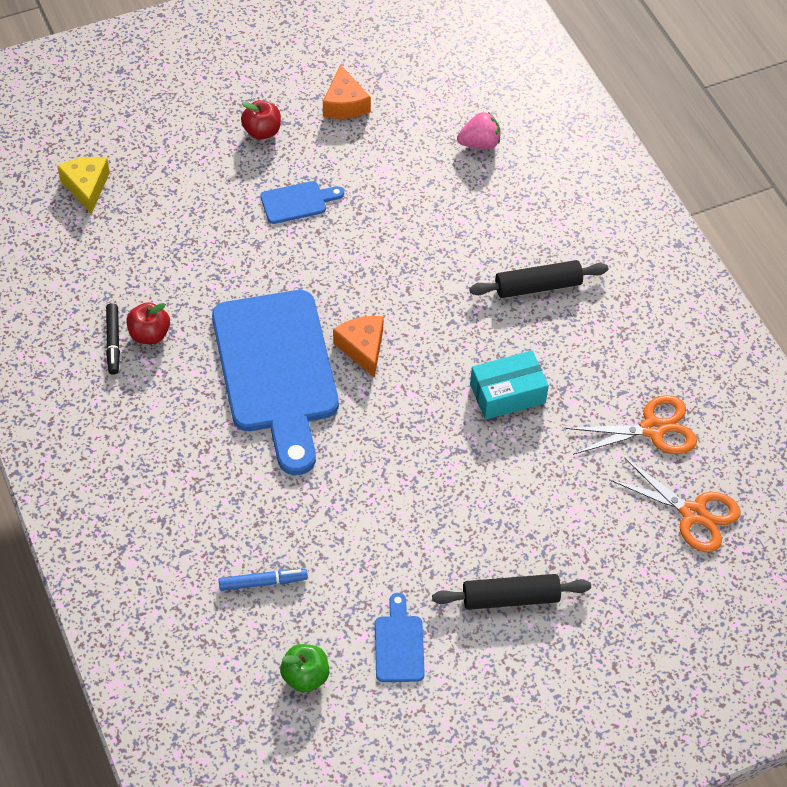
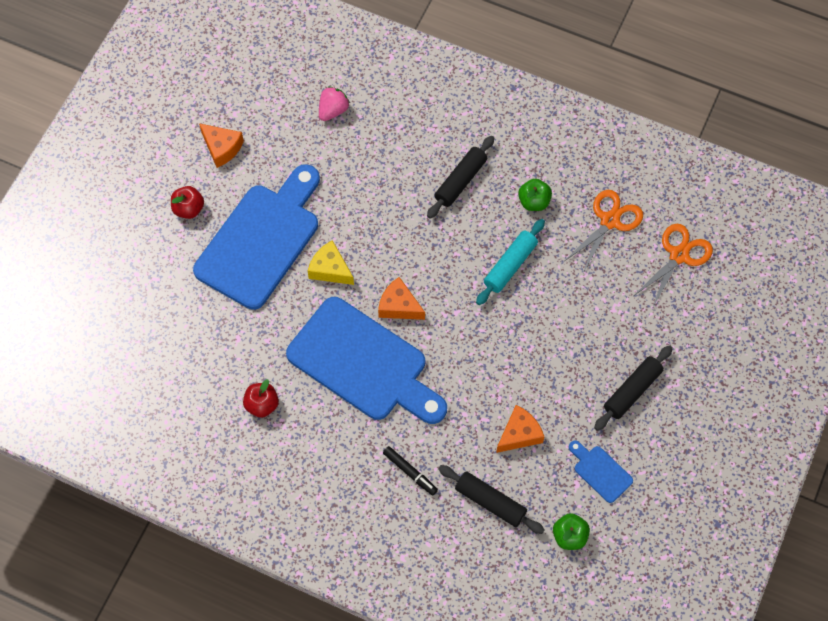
camera: 40 degrees left, 10 degrees up
yellow cheese [57,157,110,214] -> yellow cheese moved to [308,240,354,285]
black marker [106,303,120,375] -> black marker moved to [383,446,438,496]
blue marker [219,569,308,591] -> black rolling pin [438,465,545,534]
blue cutting board [260,181,344,224] -> blue cutting board [193,164,320,310], size x2.42
turquoise box [470,351,549,420] -> turquoise rolling pin [476,219,545,305]
orange scissors [609,457,741,552] -> orange scissors turned 45 degrees counterclockwise [635,224,713,309]
none -> orange cheese [496,405,544,453]
none -> green apple [518,179,552,211]

